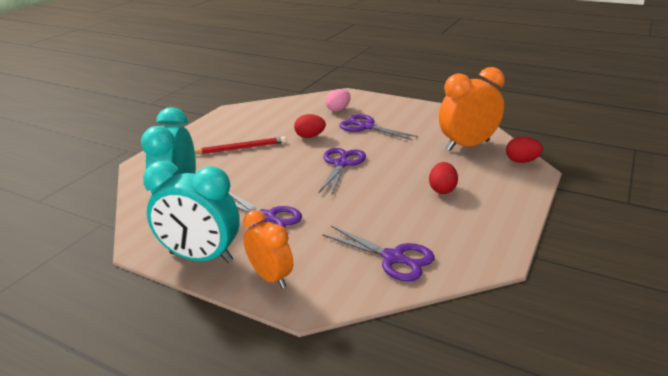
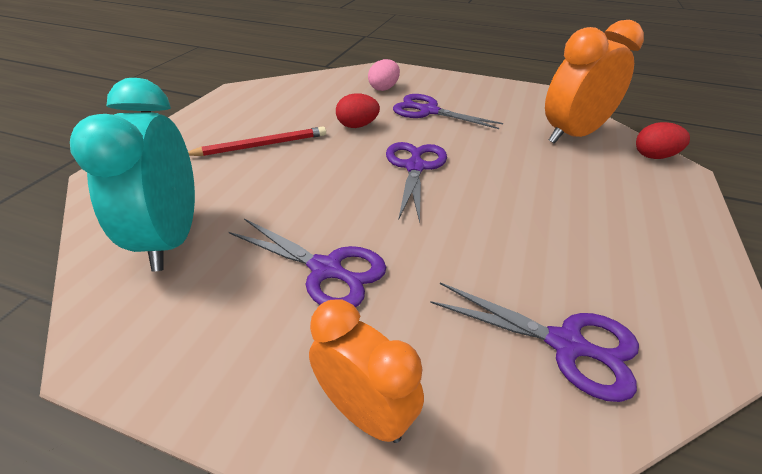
camera: 10 degrees left, 10 degrees up
turquoise clock [143,161,240,263] -> none
red egg [429,162,458,194] -> none

